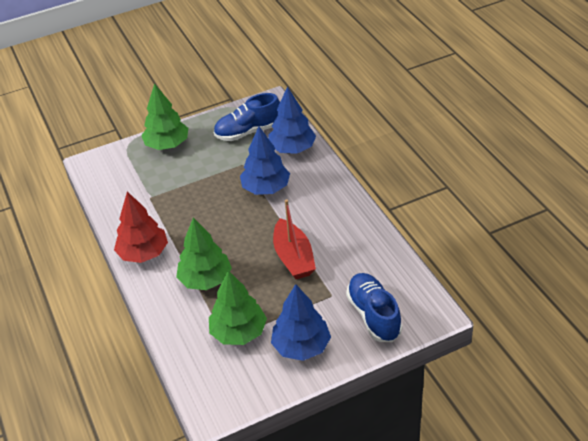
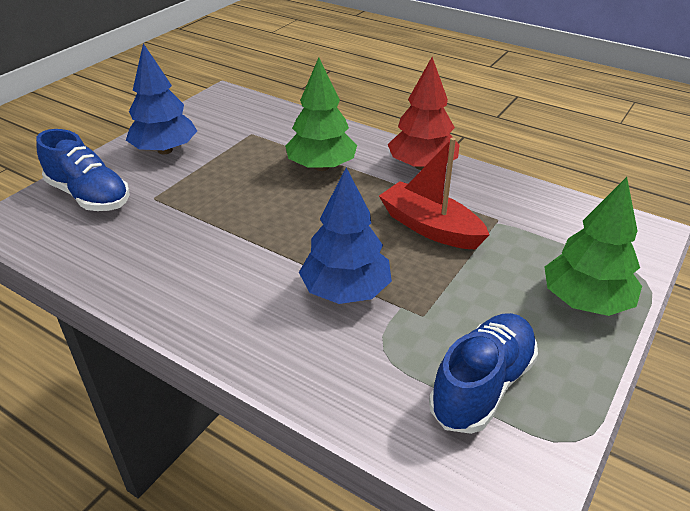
camera: 145 degrees right, 5 degrees down
green tree [209,270,267,345] -> none
blue tree [268,86,316,154] -> none
red boat [273,200,316,279] -> red boat moved to [379,137,489,249]

